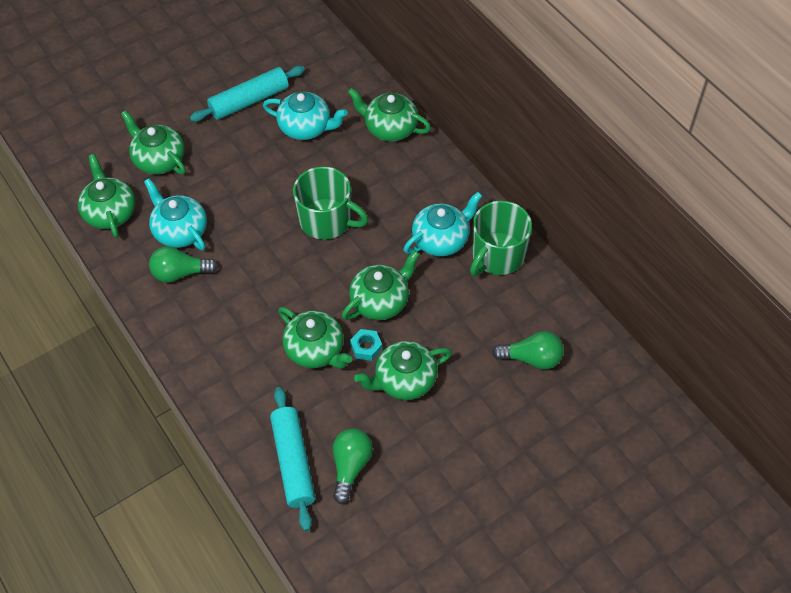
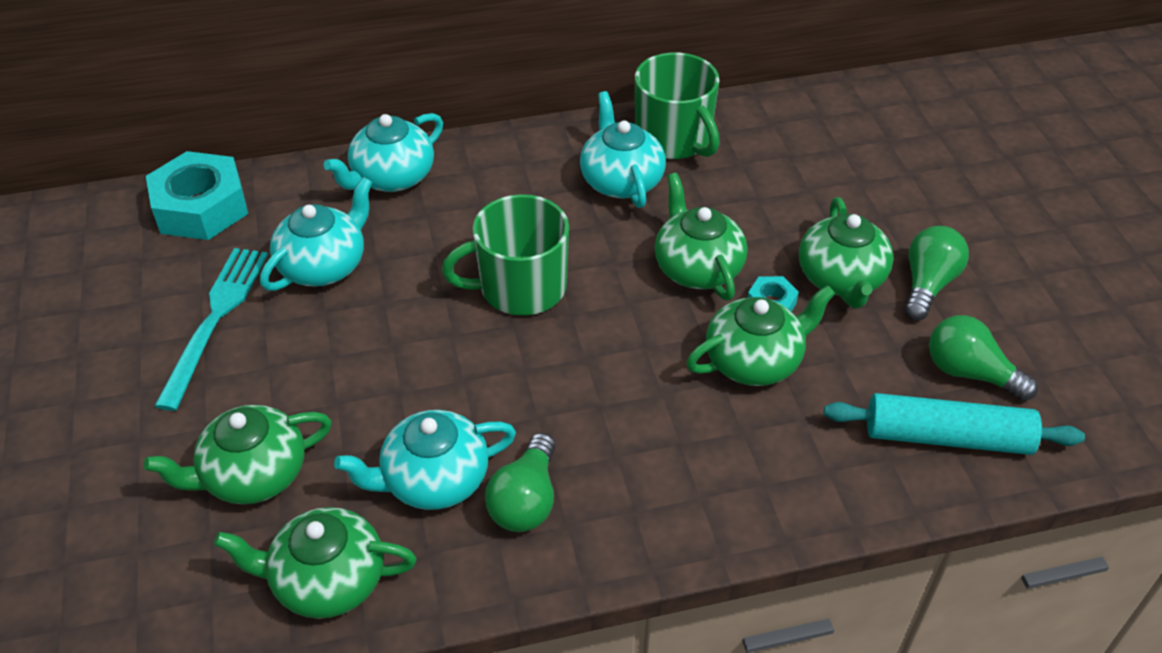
camera: 70 degrees left, 10 degrees down
turquoise rolling pin [190,66,305,122] -> turquoise fork [155,248,268,411]
green mug [293,166,369,240] -> green mug turned 150 degrees counterclockwise [442,194,569,315]
green teapot [347,88,431,141] -> turquoise teapot [324,113,443,192]
green light bulb [492,331,564,370] -> green light bulb moved to [904,226,969,321]
none -> turquoise nut [146,151,248,240]

